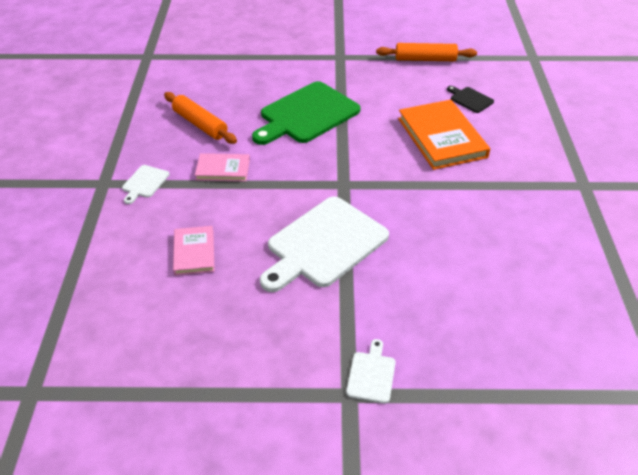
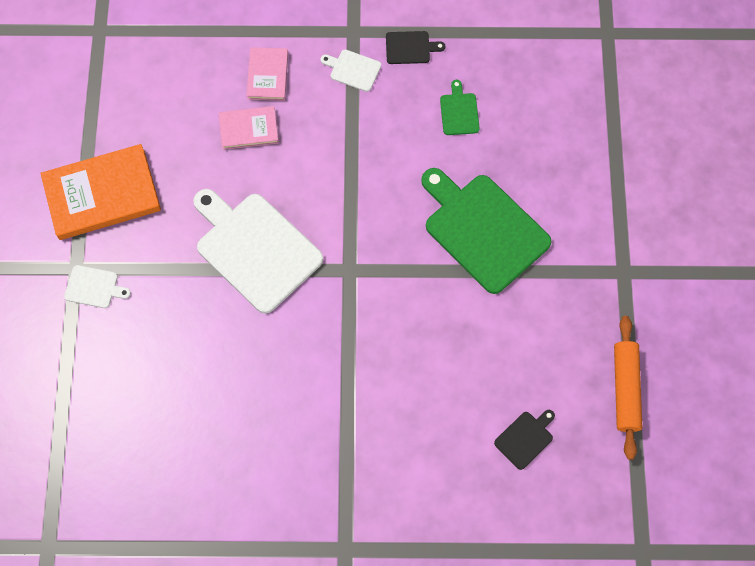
camera: 90 degrees right, 25 degrees up
orange rolling pin [164,92,237,144] -> green cutting board [440,80,480,135]
pink book [195,153,250,182] -> pink book moved to [246,47,288,101]
orange book [398,100,490,170] -> orange book moved to [40,144,161,240]
none -> black cutting board [386,31,445,64]

